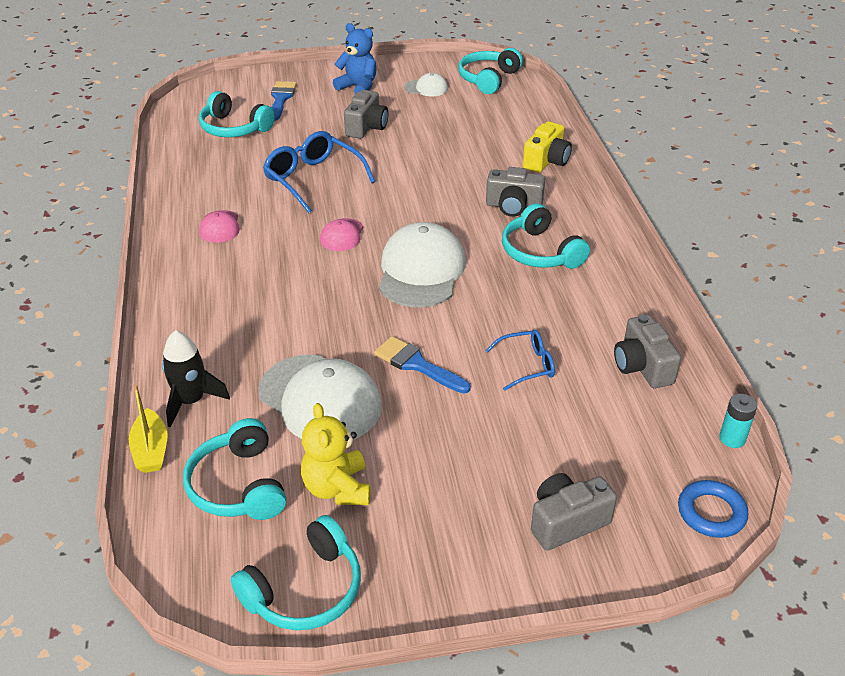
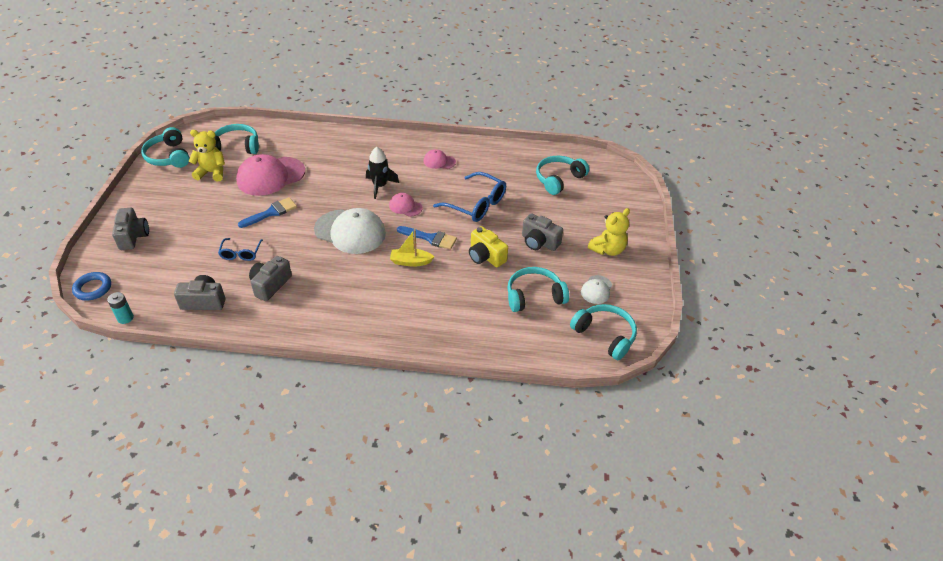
camera: 105 degrees right, 5 degrees up
yellow boat [129,385,167,473] -> yellow boat moved to [390,229,434,267]
black rocket [162,330,230,428] -> black rocket moved to [366,147,399,199]
white cap [258,354,382,440] -> pink cap [236,154,305,196]
blue glasses [263,131,375,213] -> blue glasses turned 60 degrees clockwise [433,172,506,222]
blue brush [271,81,297,121] -> blue brush moved to [397,226,457,250]
blue teddy bear [333,23,377,94] -> yellow teddy bear [588,208,630,256]
grey camera [486,167,545,217] -> grey camera moved to [249,256,292,301]
turquoise headphones [502,203,590,269] -> turquoise headphones moved to [507,267,569,312]
yellow camera [523,121,572,173] -> yellow camera moved to [469,226,508,267]

